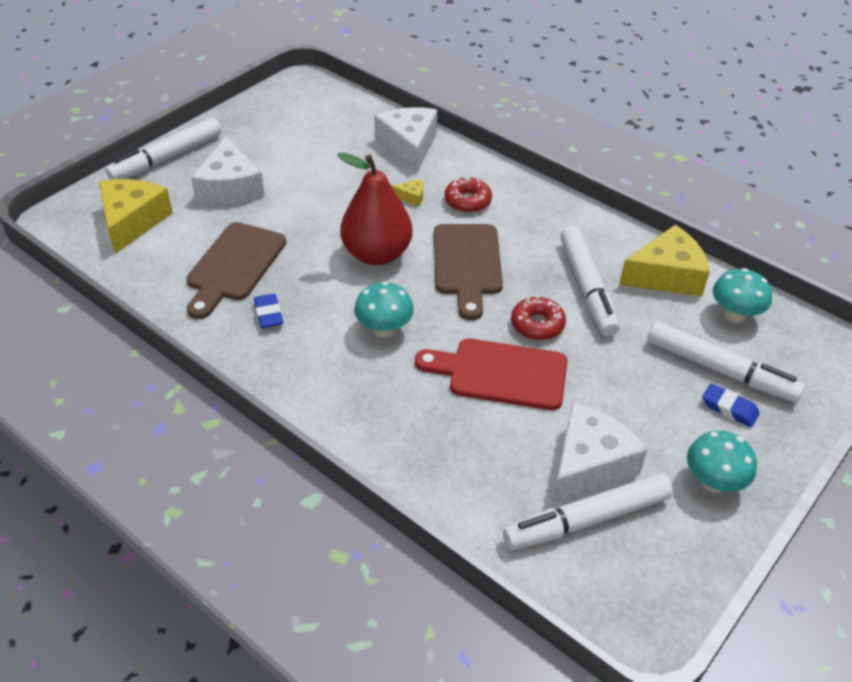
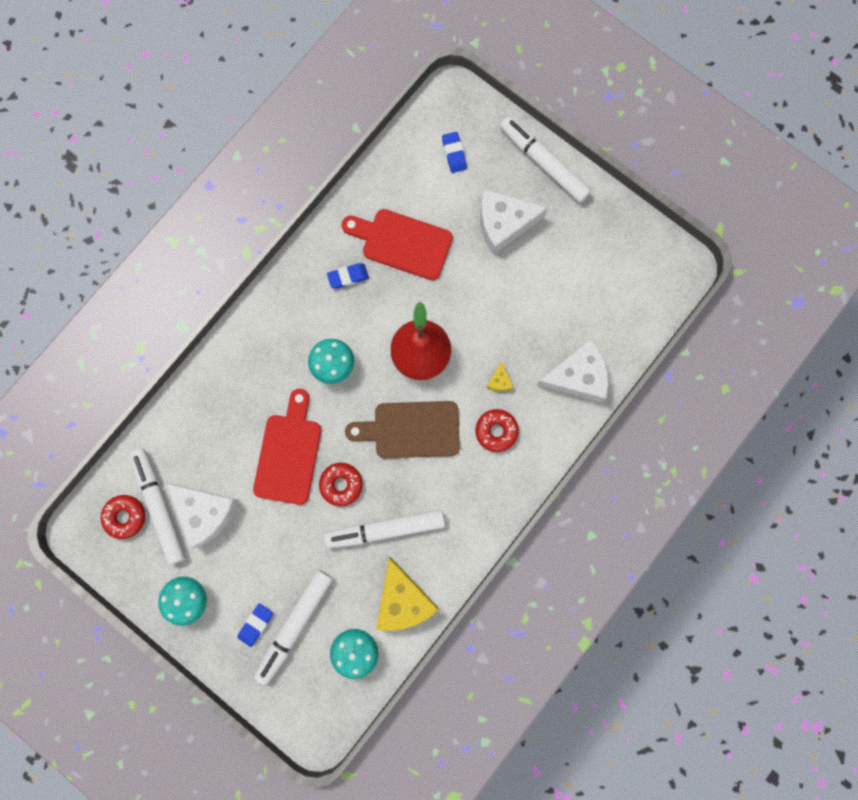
camera: 90 degrees right, 35 degrees up
yellow cheese [99,179,173,254] -> blue eraser [442,132,467,173]
brown cutting board [186,222,286,319] -> red cutting board [342,209,453,280]
none -> red donut [101,495,145,539]

